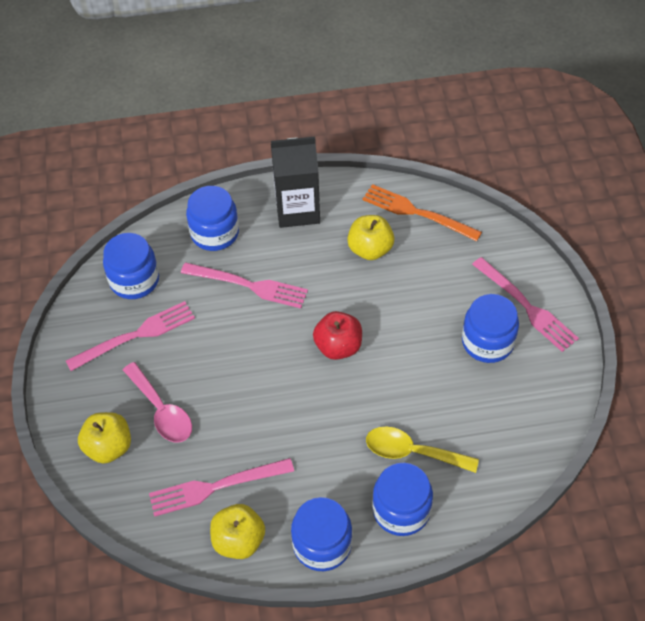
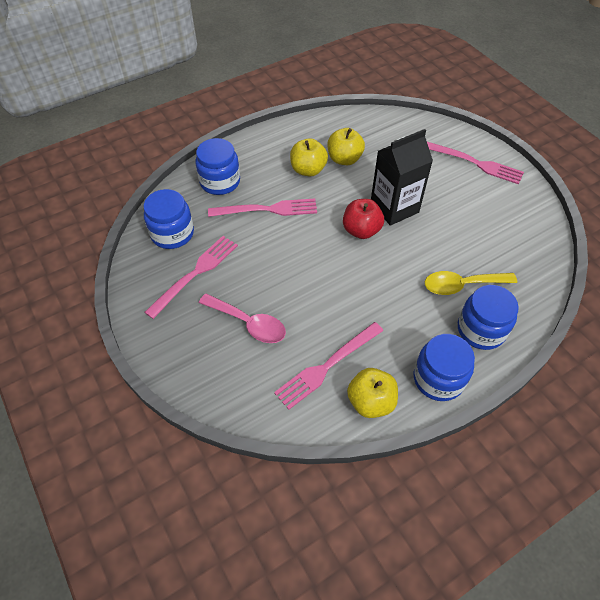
camera: 25 degrees left, 0 degrees up
yellow apple [78,412,131,464] -> yellow apple moved to [290,138,328,176]
black carton [271,136,320,228] -> black carton moved to [371,129,433,226]
orange fork [362,184,482,242] -> none
blue jar [462,294,519,363] -> none

